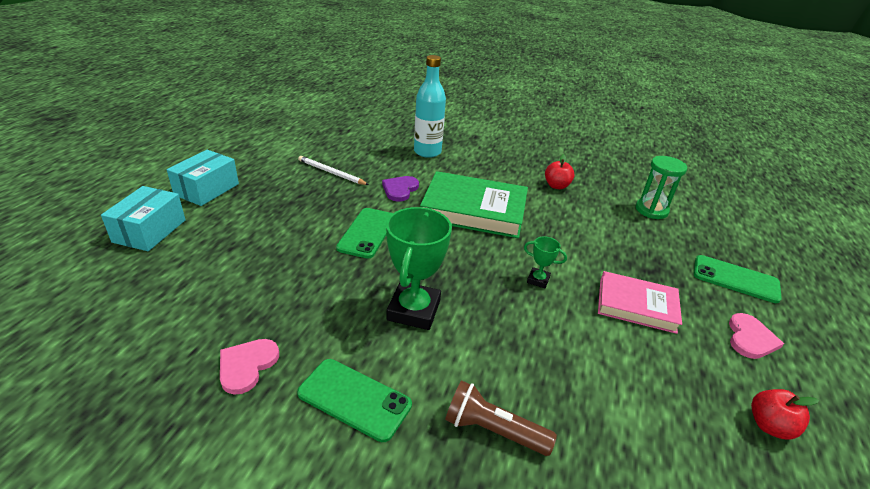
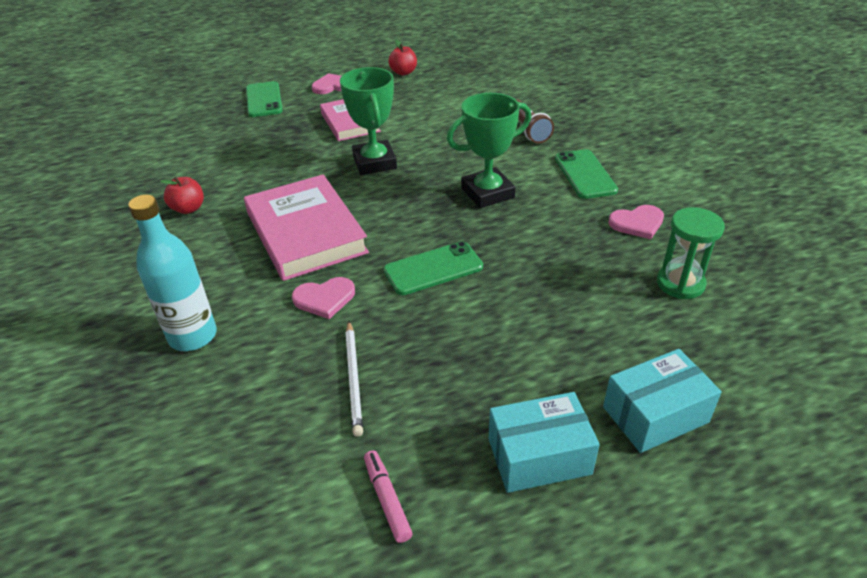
camera: 125 degrees left, 5 degrees up
purple heart [382,176,419,202] -> pink heart [292,277,355,319]
green book [420,171,528,238] -> pink book [244,174,369,281]
green trophy [524,236,567,288] -> green trophy [340,67,397,175], size x2.10
green hourglass [636,156,687,219] -> green hourglass moved to [657,207,725,299]
none -> pink marker [364,450,413,543]

